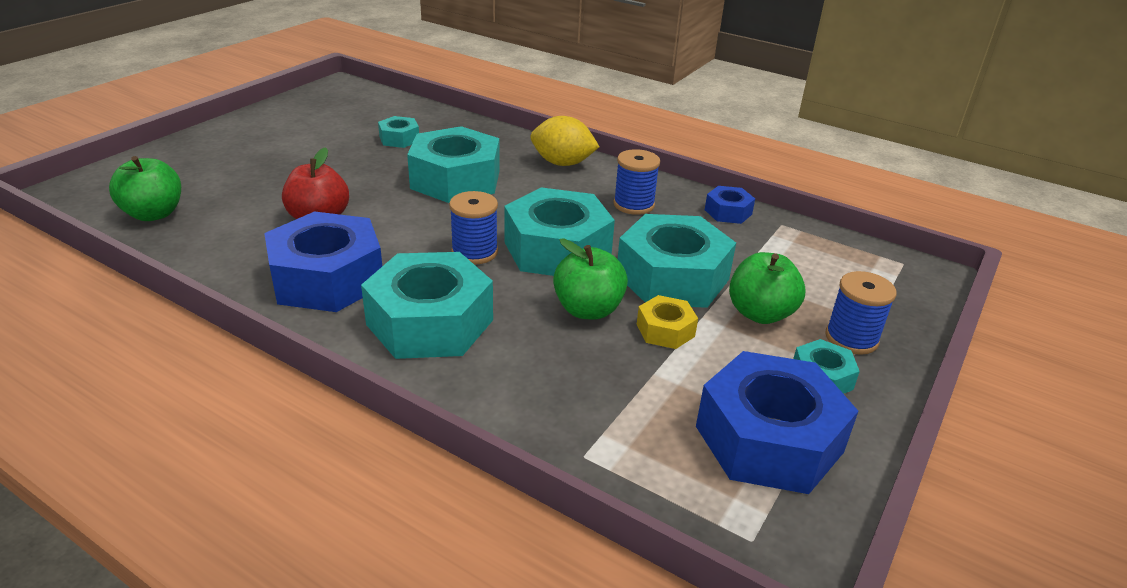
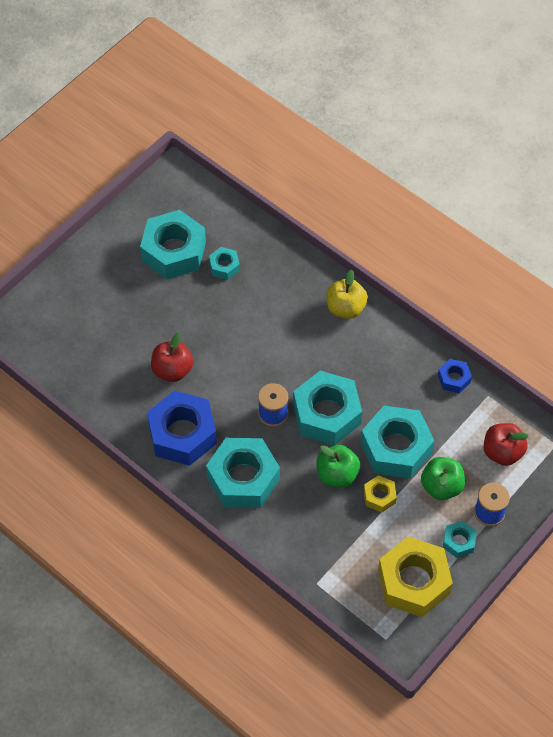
camera: 10 degrees right, 25 degrees up
green apple [109,156,181,221] -> none
turquoise nut [407,126,500,203] -> turquoise nut moved to [140,210,206,279]
yellow lemon [531,116,599,166] -> yellow apple [326,270,368,319]
blue spool [613,149,660,215] -> none
blue nut [696,351,858,494] -> yellow nut [378,537,453,617]
none -> red apple [484,423,529,466]

